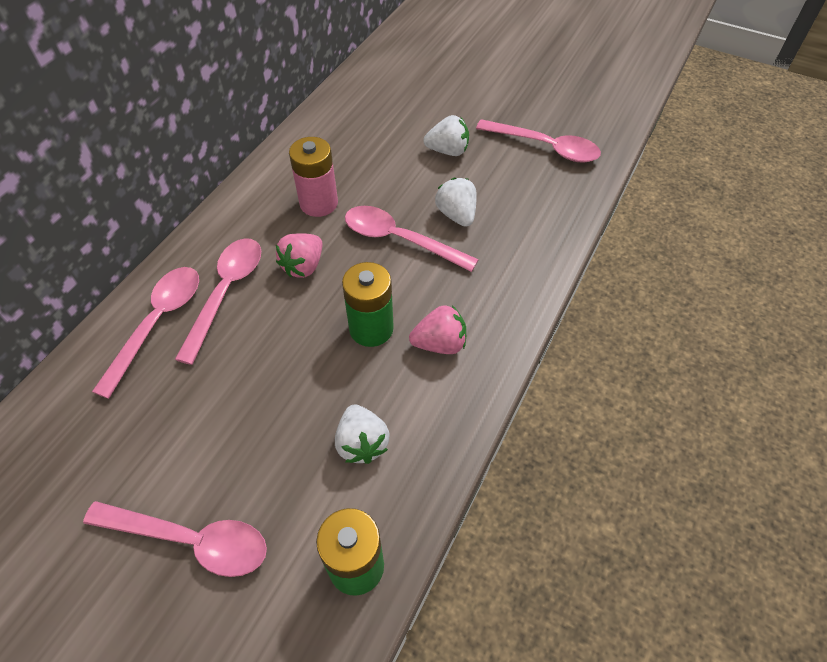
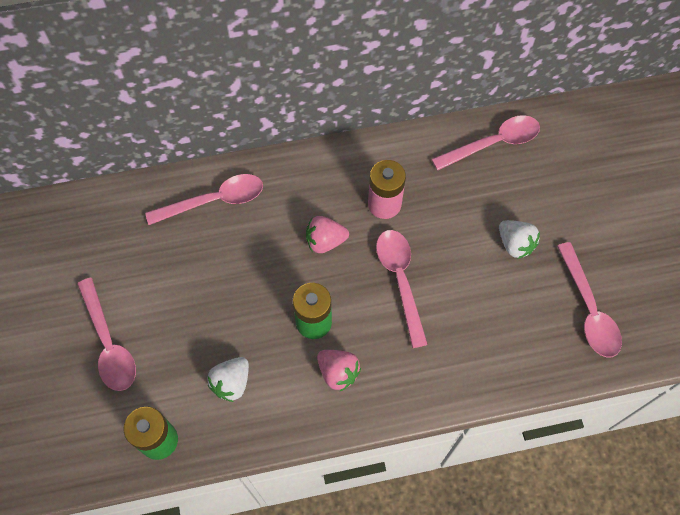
camera: 50 degrees right, 10 degrees up
pink spoon [175,238,261,365] -> pink spoon moved to [431,115,540,171]
white strawberry [435,178,477,227] -> none

